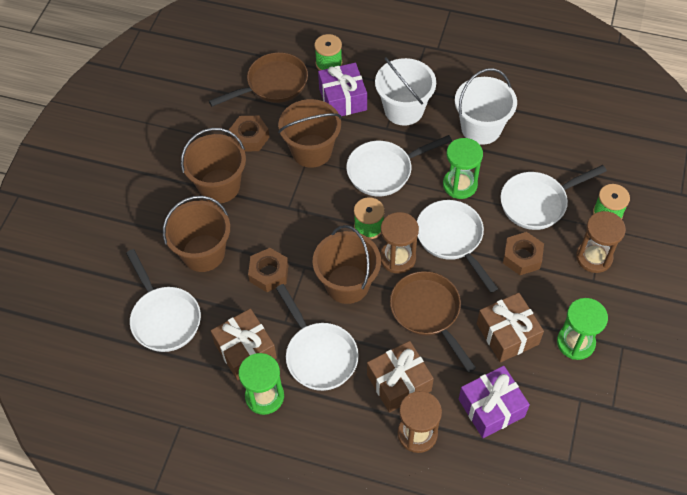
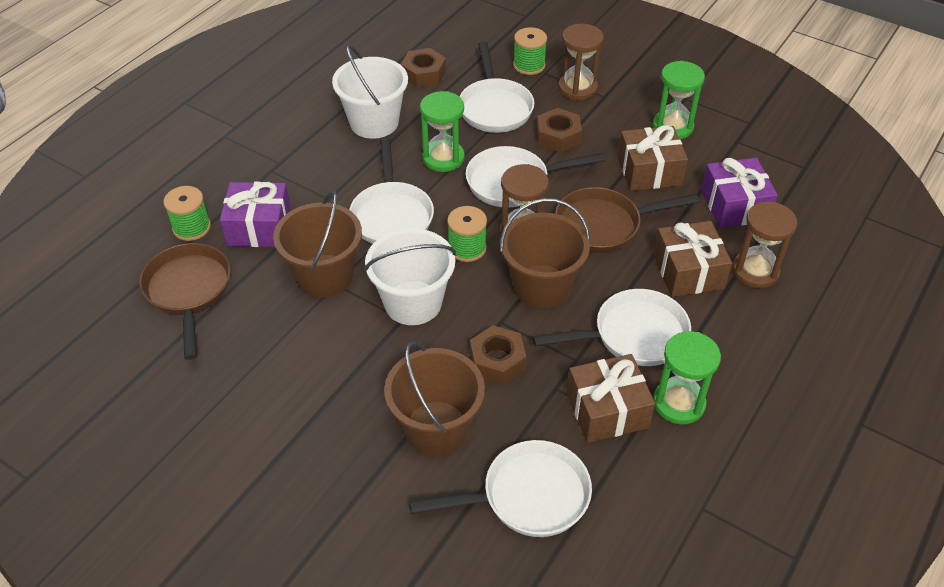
camera: 75 degrees left, 10 degrees down
brown bucket [181,128,246,203] -> none
brown nut [229,116,269,152] -> brown nut moved to [401,48,446,88]
white bucket [375,57,436,126] -> white bucket moved to [364,228,456,325]

